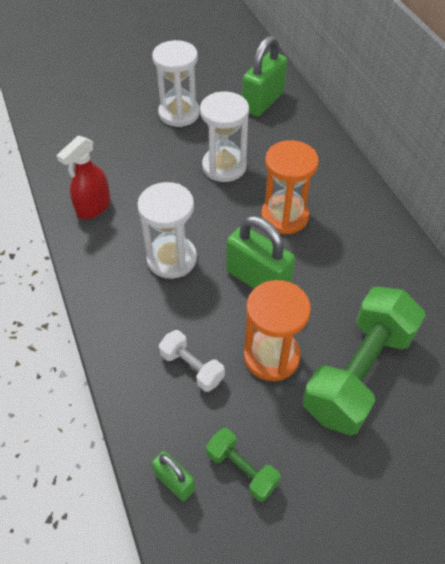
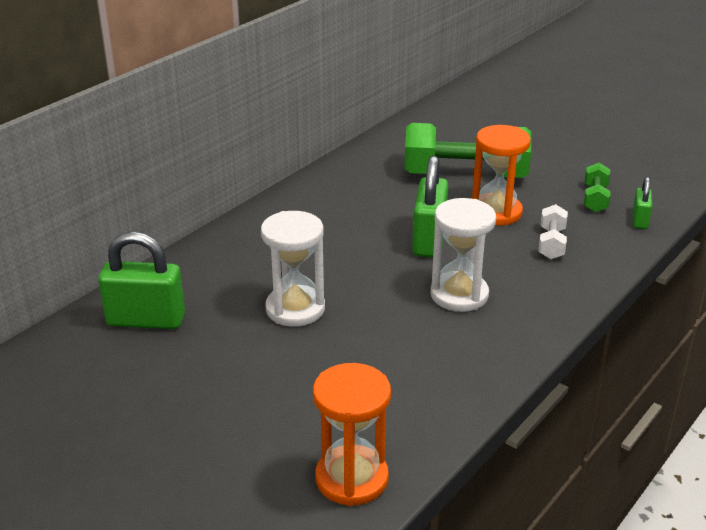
camera: 120 degrees left, 20 degrees down
red spray bottle [57,136,111,219] -> none
white hourglass [152,40,200,127] -> none
orange hourglass [261,140,319,235] -> orange hourglass moved to [313,363,391,506]

